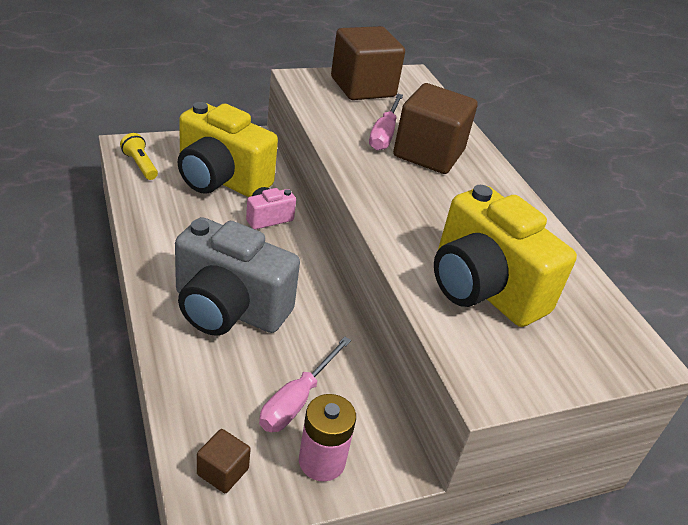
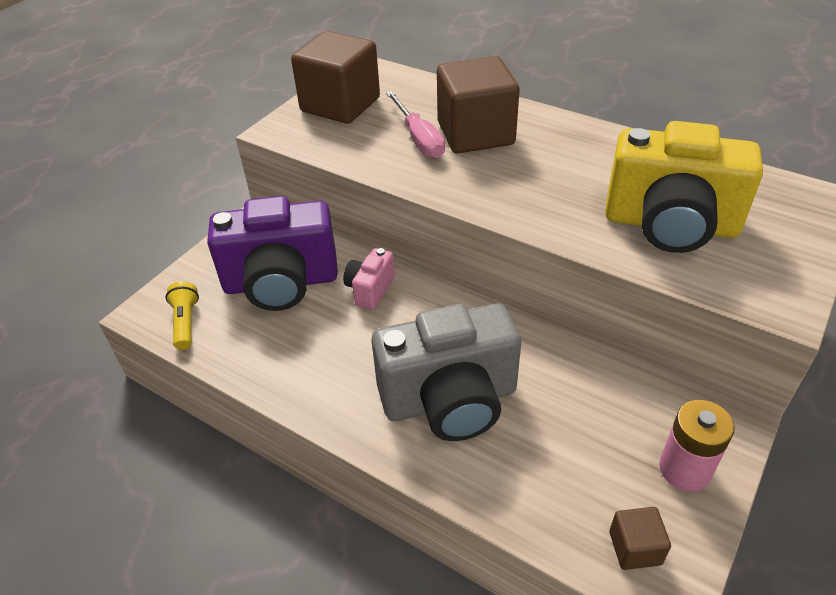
camera: 30 degrees left, 5 degrees up
yellow flashlight [120,133,158,180] -> yellow flashlight turned 60 degrees clockwise [166,281,199,350]
yellow camera [177,102,278,197] -> purple camera [207,196,338,311]
pink screwdriver [259,337,351,432] -> none

